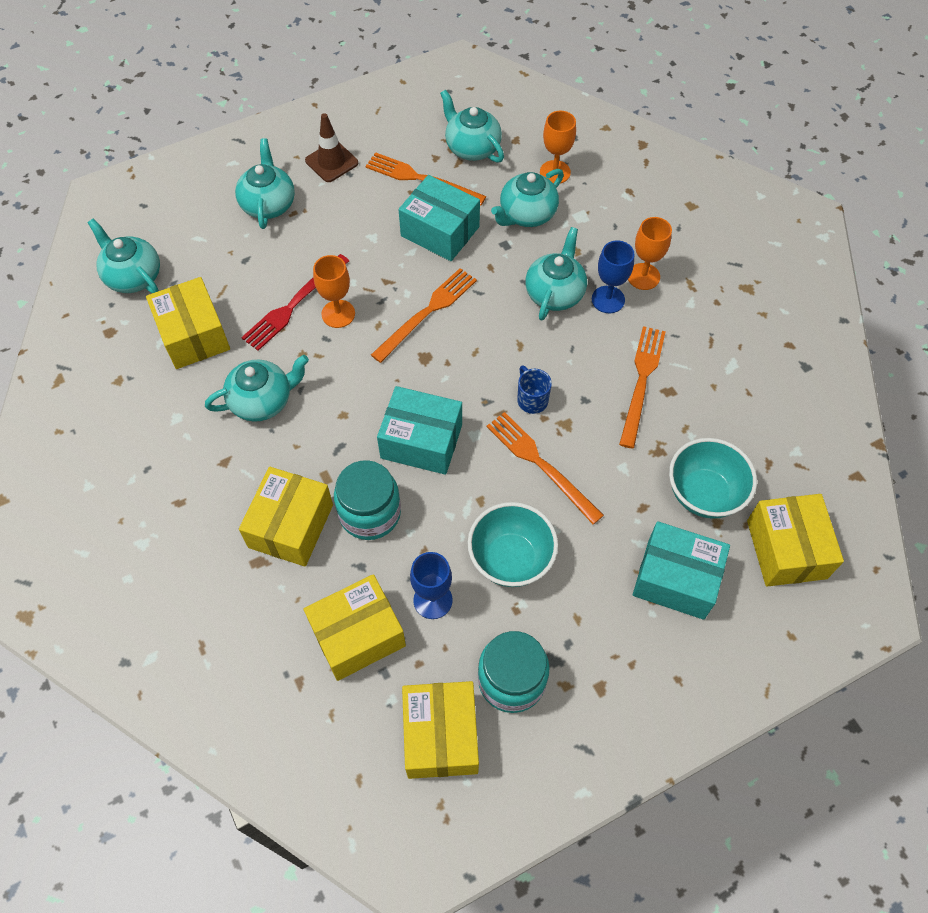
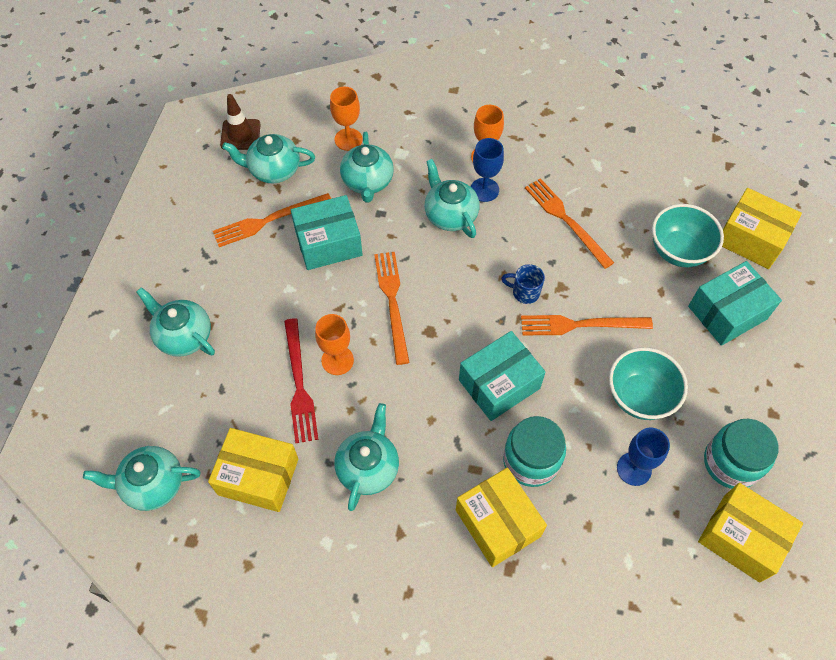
camera: 50 degrees left, 0 degrees up
yellow box [304,574,406,681] -> none
brown traffic cone [305,113,358,182] -> brown traffic cone moved to [220,94,261,150]

